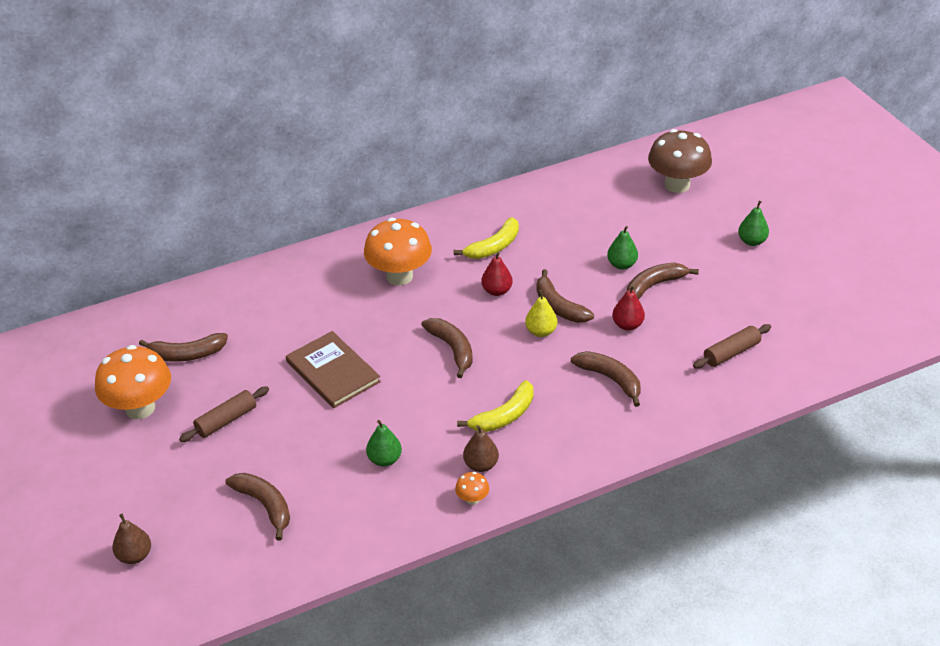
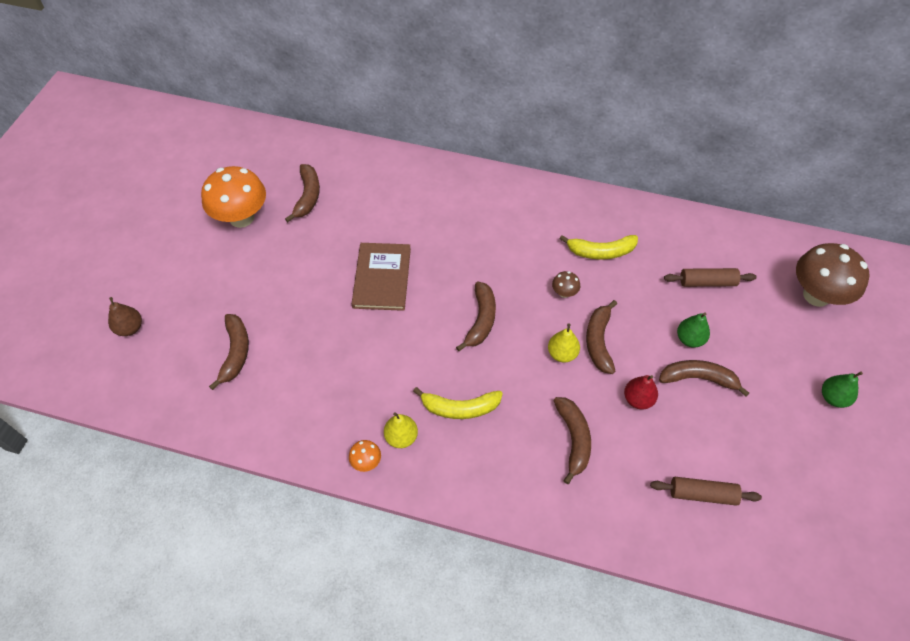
camera: 40 degrees right, 15 degrees up
brown banana [139,333,228,362] -> brown banana turned 120 degrees counterclockwise [285,164,320,222]
brown rolling pin [179,386,269,442] -> brown rolling pin moved to [664,268,757,287]
orange mushroom [364,218,432,285] -> none
green pear [366,420,402,467] -> none
brown pear [463,425,499,472] -> yellow pear [384,412,418,448]
red pear [481,252,513,296] -> brown mushroom [552,271,580,298]

